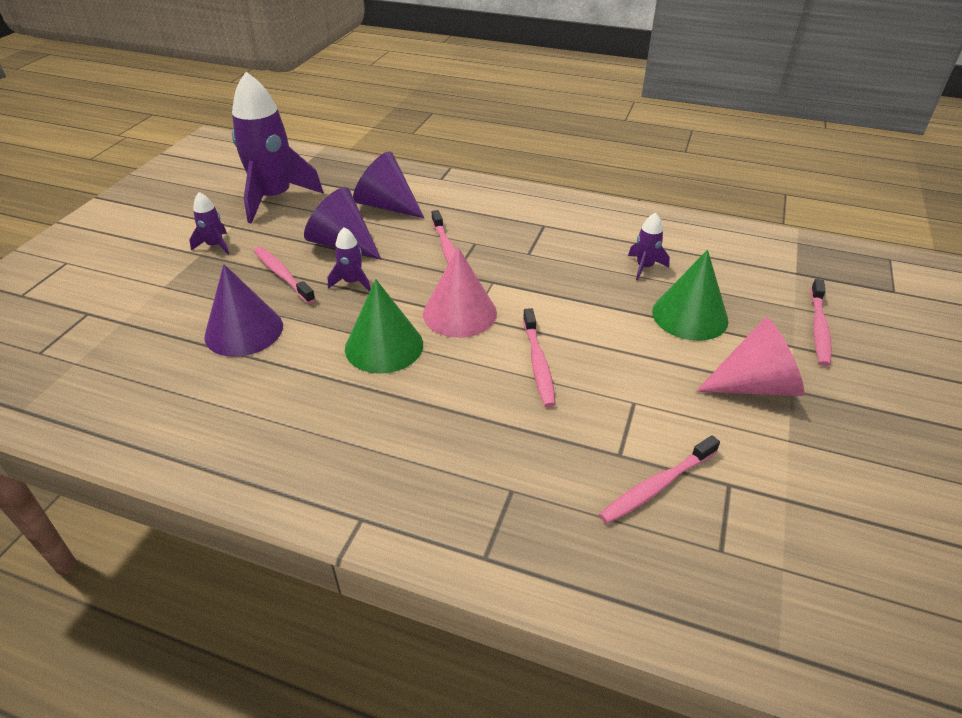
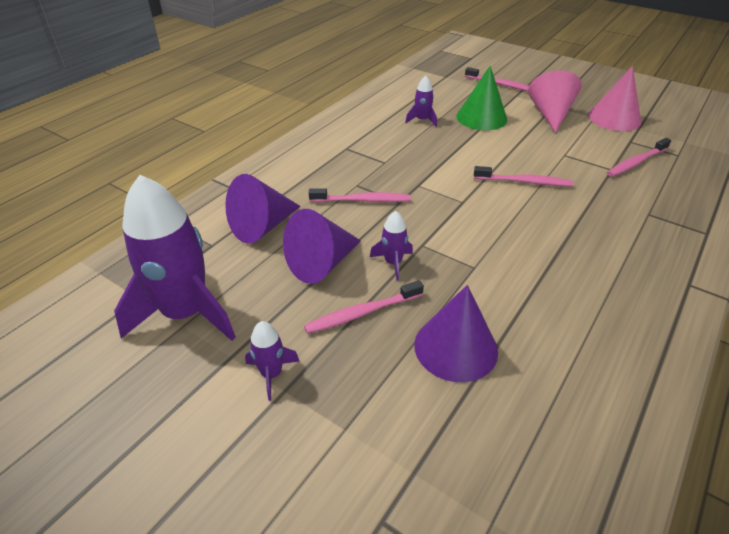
camera: 75 degrees left, 0 degrees up
green cone [345,279,423,374] -> none
pink cone [423,247,497,338] -> pink cone moved to [588,66,641,131]
pink toothbrush [599,435,720,524] -> pink toothbrush turned 75 degrees clockwise [607,138,671,177]

